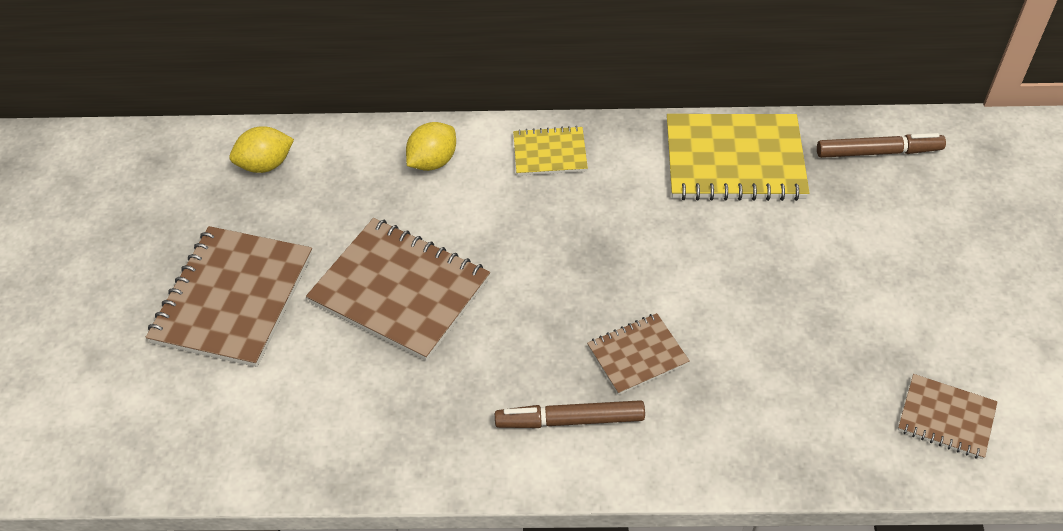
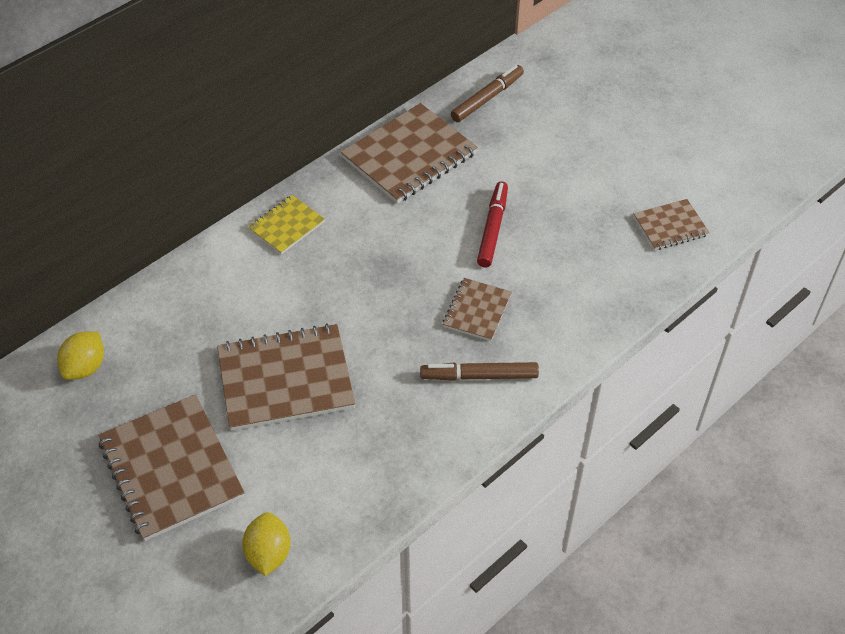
camera: 45 degrees left, 0 degrees up
yellow lemon [406,122,456,171] -> yellow lemon moved to [242,512,291,576]
brown marker [495,400,645,428] -> brown marker turned 45 degrees clockwise [420,362,539,381]
yellow notebook [667,114,810,201] -> brown notebook [341,103,478,204]
none -> red marker [477,182,508,267]

